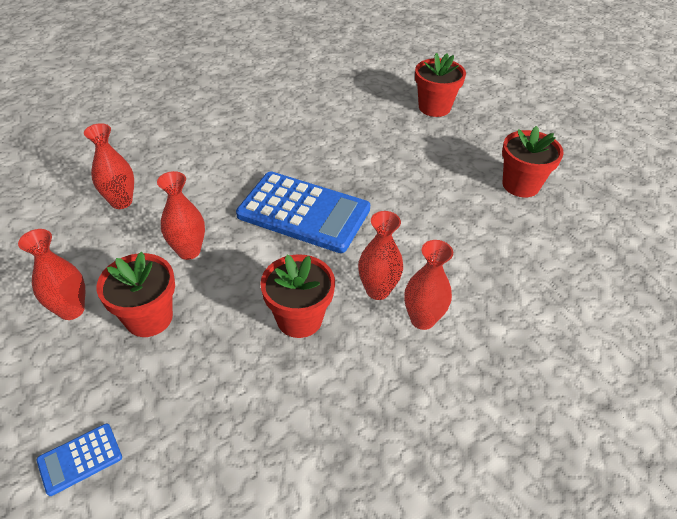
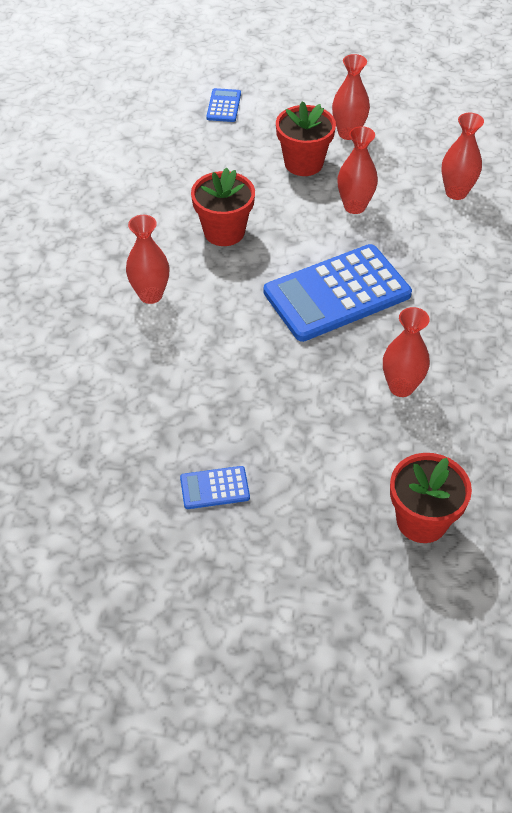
camera: 130 degrees right, 5 degrees up
red vase [358,211,403,300] -> red vase moved to [383,307,430,397]
red flower pot [502,126,564,197] -> blue calculator [180,466,250,509]

